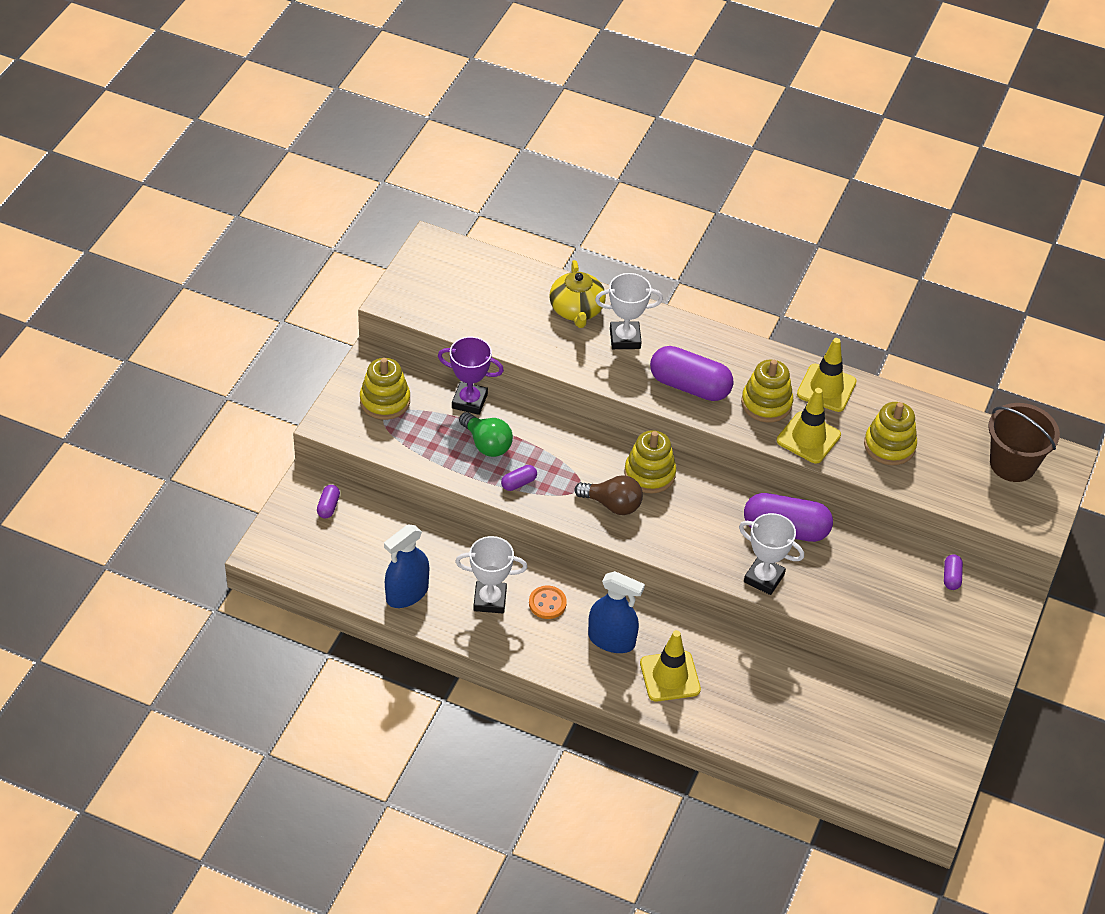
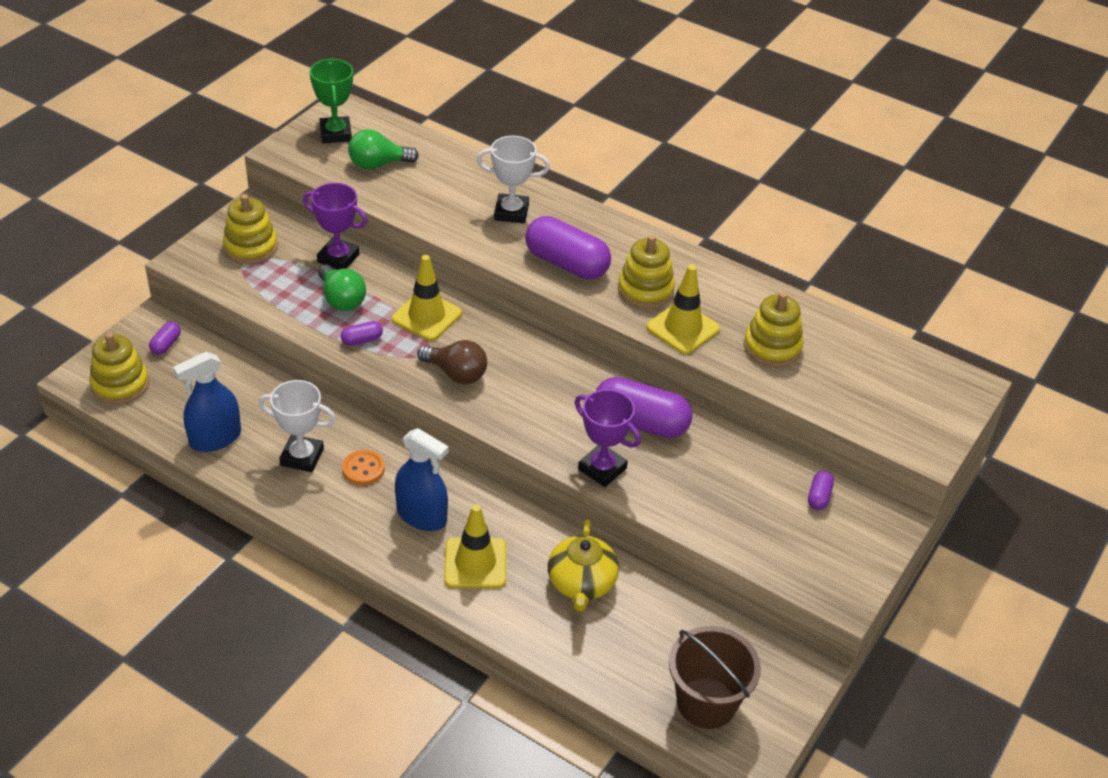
camera: 10 degrees right, 5 degrees down
yellow teapot [550,260,606,328] -> yellow teapot moved to [548,519,619,612]
yellow stacking toy [624,430,676,494] -> yellow stacking toy moved to [89,333,149,404]
white trophy [739,513,804,595] -> purple trophy [575,389,641,487]
yellow traffic cone [797,338,857,412] -> yellow traffic cone moved to [392,255,462,341]
brown bucket [988,403,1060,482] -> brown bucket moved to [669,626,761,729]
none -> green trophy [310,59,353,143]
none -> green light bulb [348,129,419,170]

